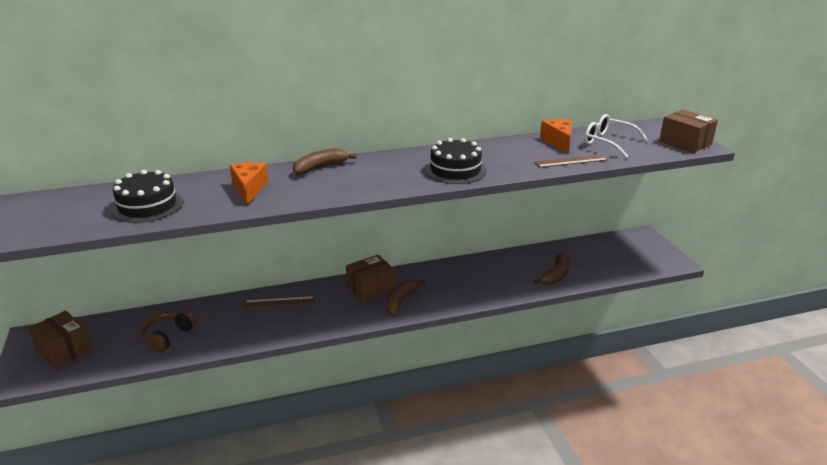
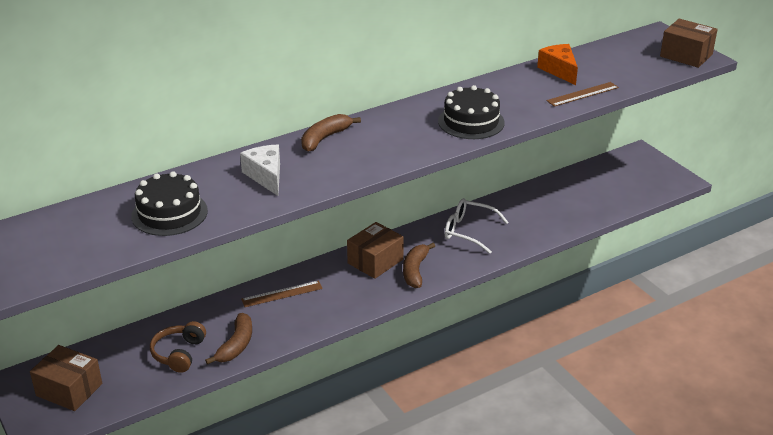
camera: 15 degrees left, 5 degrees up
orange cheese [230,162,269,205] -> white cheese [240,144,280,196]
brown banana [534,254,569,285] -> brown banana moved to [205,313,252,365]
white glasses [584,114,648,158] -> white glasses moved to [445,198,508,254]

